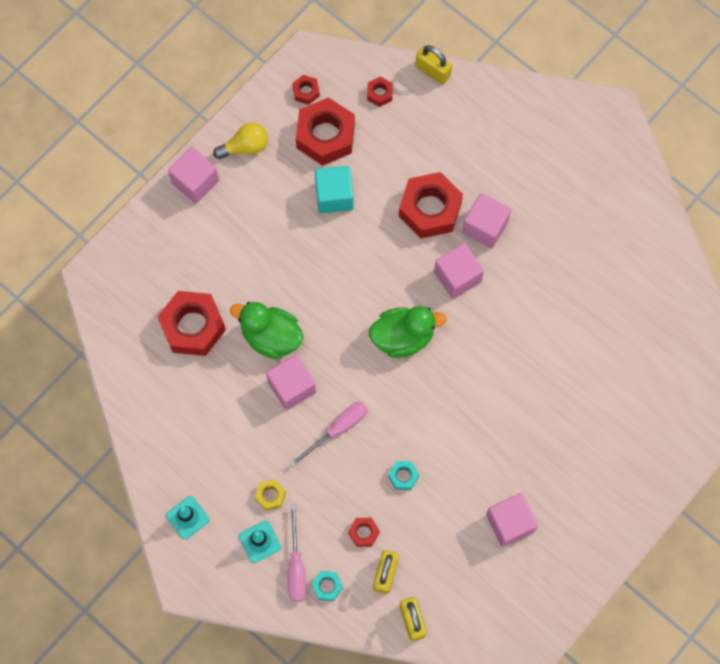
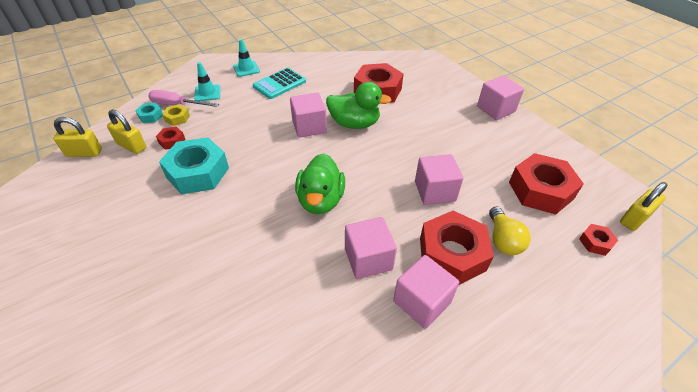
camera: 105 degrees right, 25 degrees down
yellow light bulb [213,122,268,159] -> yellow light bulb moved to [489,206,531,255]
green duck [230,302,303,359] -> green duck turned 60 degrees clockwise [326,82,392,129]
yellow nut [255,479,286,511] -> yellow nut moved to [162,104,190,126]
pink screwdriver [290,402,367,467] -> none
red nut [292,75,320,105] -> none
turquoise cube [315,166,354,213] -> none
turquoise nut [388,461,419,490] -> turquoise nut [159,137,229,194], size x2.20
yellow padlock [415,45,452,84] -> yellow padlock moved to [620,182,668,231]
pink cube [486,493,538,547] -> pink cube moved to [415,154,463,205]
none -> turquoise calculator [253,68,306,99]

